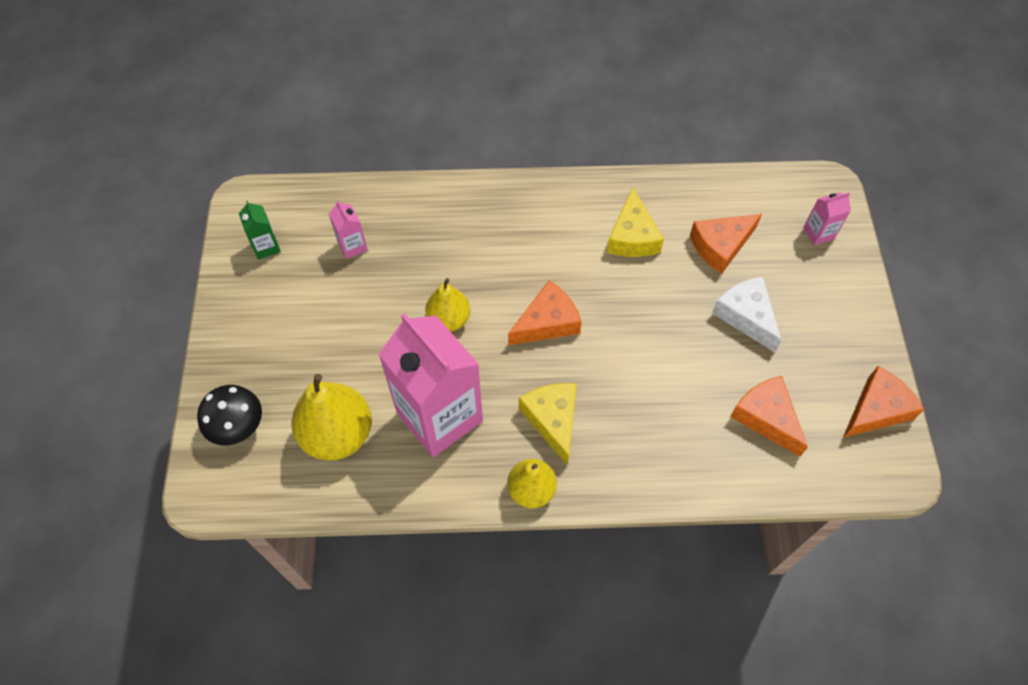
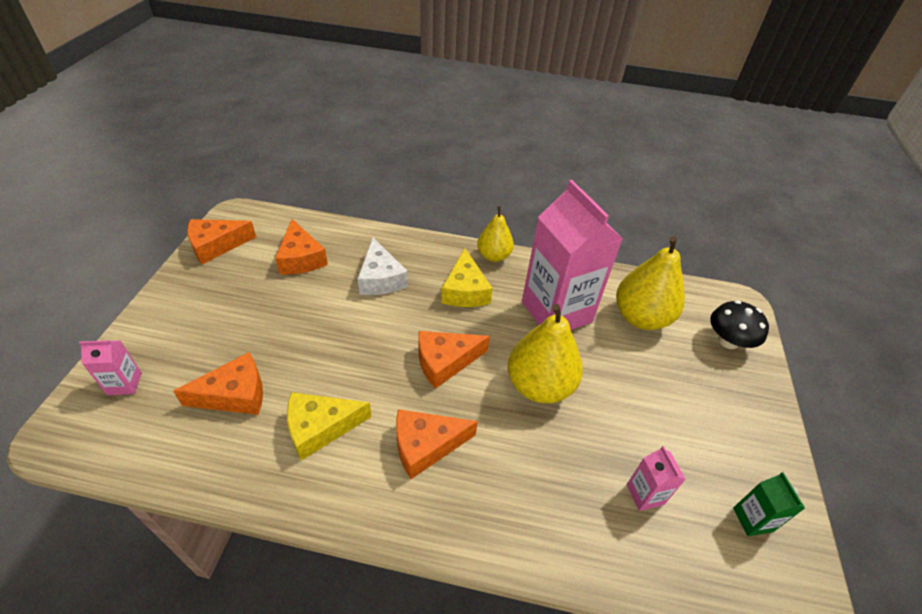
camera: 170 degrees left, 15 degrees down
yellow pear [425,278,470,332] -> yellow pear [508,304,583,403], size x1.61
yellow cheese [607,187,664,257] -> yellow cheese turned 120 degrees counterclockwise [287,392,372,461]
white cheese [712,277,782,352] -> white cheese moved to [358,237,408,295]
none -> orange cheese [396,409,478,479]

